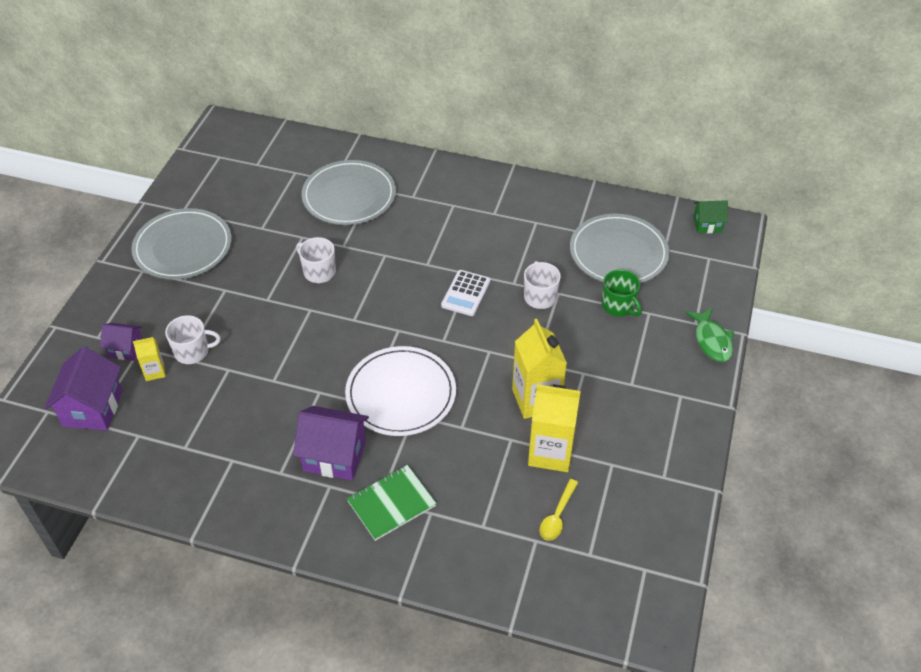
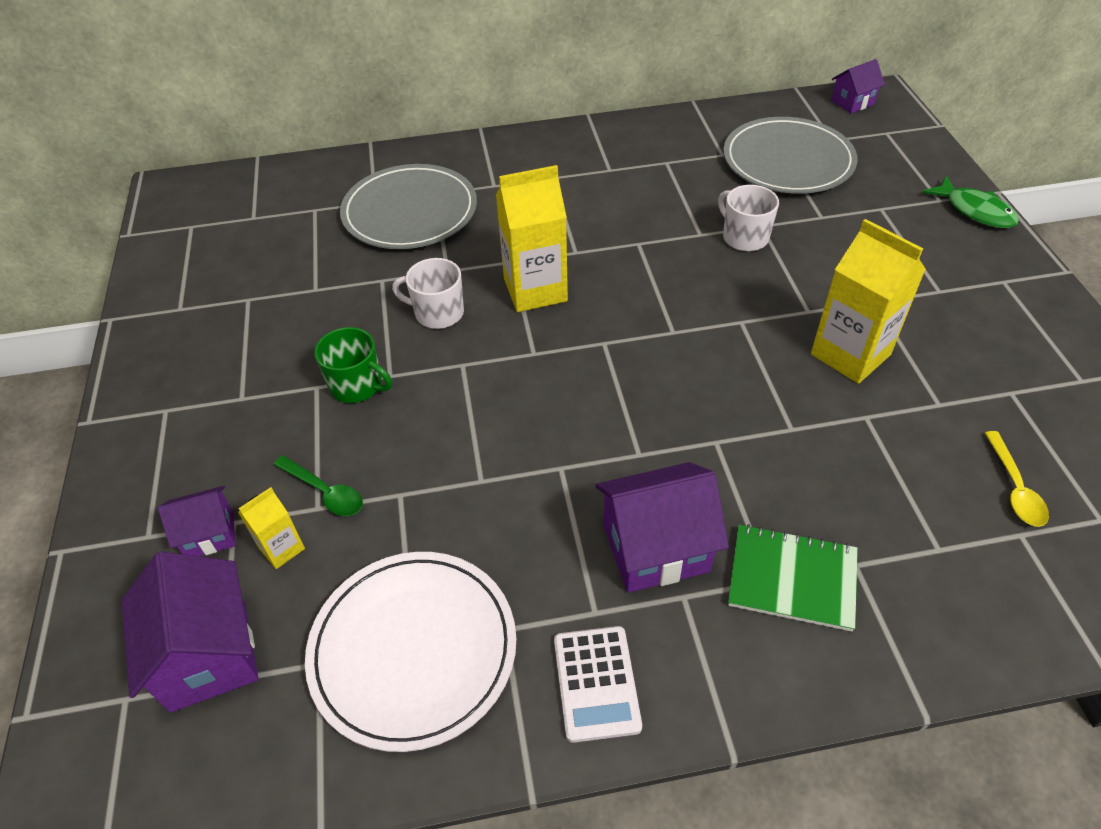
camera: 25 degrees left, 0 degrees up
grey plate [131,208,232,280] -> none
white mug [165,315,221,364] -> green spoon [274,455,363,516]
white plate [345,346,456,436] -> white plate moved to [305,552,516,752]
green notebook [347,465,436,541] -> green notebook turned 75 degrees clockwise [728,524,858,632]
white calculator [441,270,491,316] -> white calculator moved to [554,626,642,743]
yellow carton [528,384,581,472] -> yellow carton moved to [496,165,568,312]
green mug [602,270,642,317] -> green mug moved to [314,327,392,403]
green house [693,200,728,233] -> purple house [831,59,885,113]

